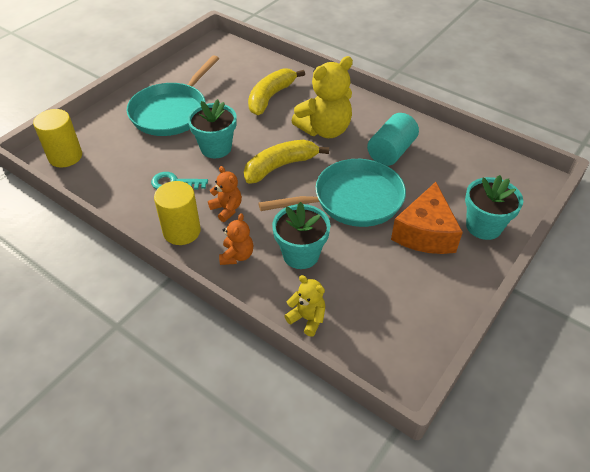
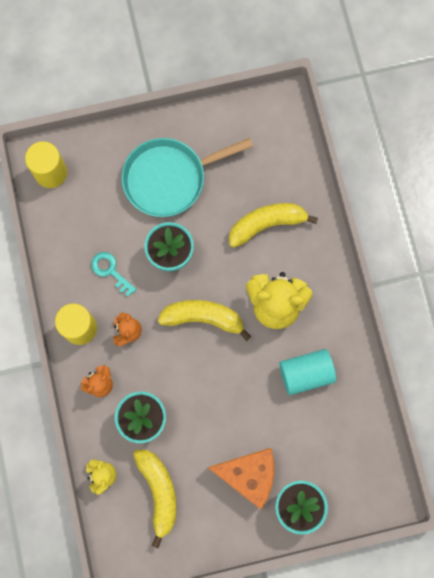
camera: 40 degrees right, 30 degrees up
turquoise pan [258,159,406,227] -> none
orange cheese [391,182,463,254] -> orange cheese turned 135 degrees counterclockwise [208,448,274,509]
none -> yellow banana [133,450,176,548]

